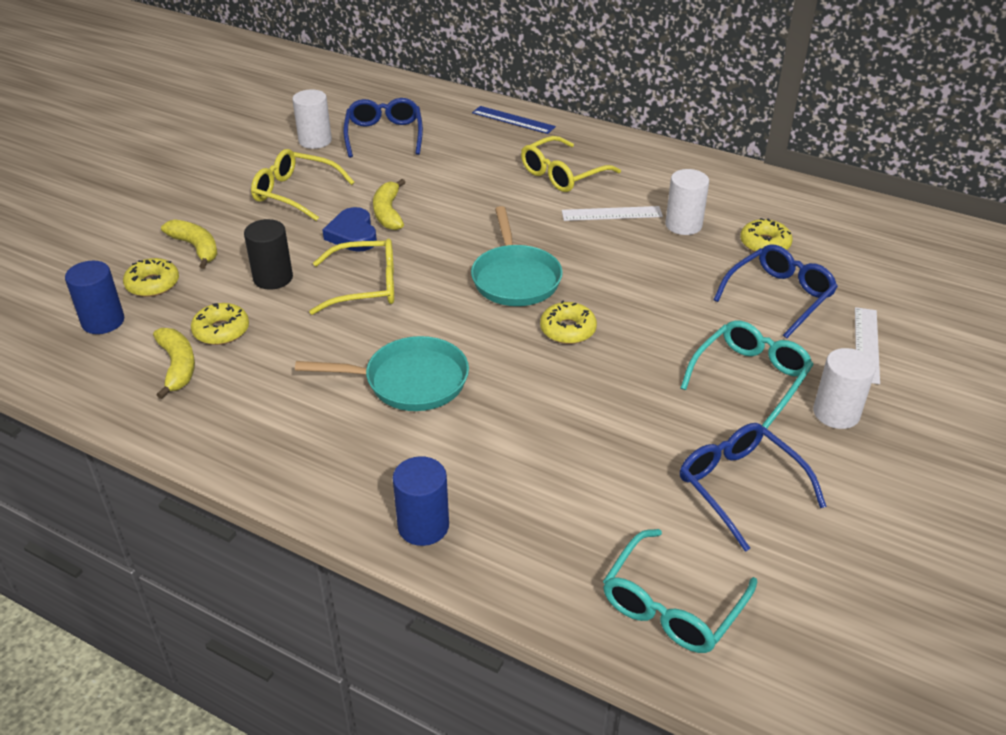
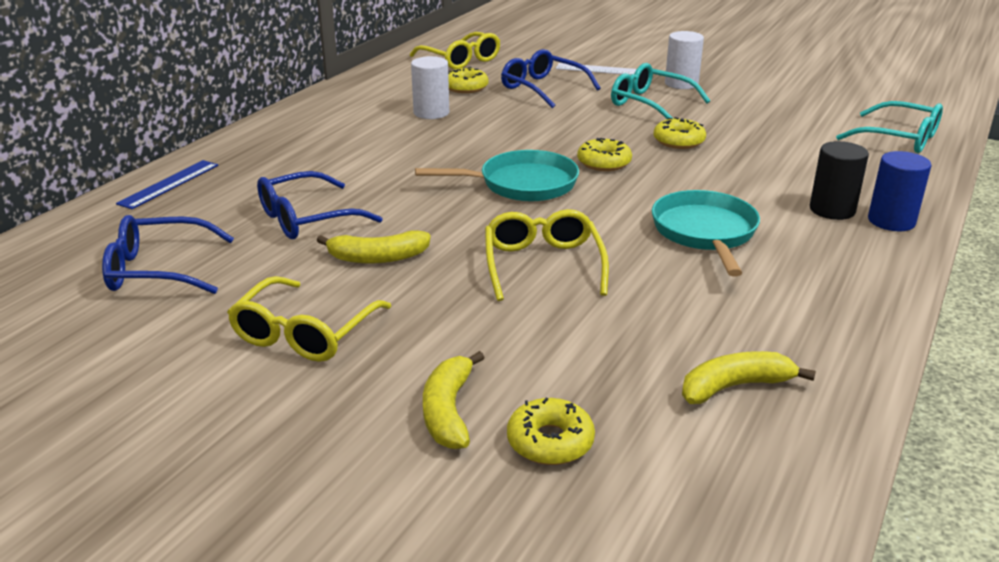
camera: 90 degrees left, 10 degrees down
blue cylinder [65,261,124,334] -> none
yellow banana [161,219,218,269] -> yellow banana turned 45 degrees counterclockwise [423,351,485,449]
yellow donut [191,303,249,345] -> yellow donut moved to [654,117,706,149]
black cylinder [244,219,293,290] -> black cylinder moved to [810,141,869,220]
white cylinder [292,89,332,149] -> none
blue heart [323,207,377,252] -> none
yellow glasses [521,136,621,192] -> yellow glasses moved to [410,32,500,69]
white ruler [562,206,663,221] -> none
blue glasses [680,423,827,552] -> blue glasses moved to [257,171,383,239]

